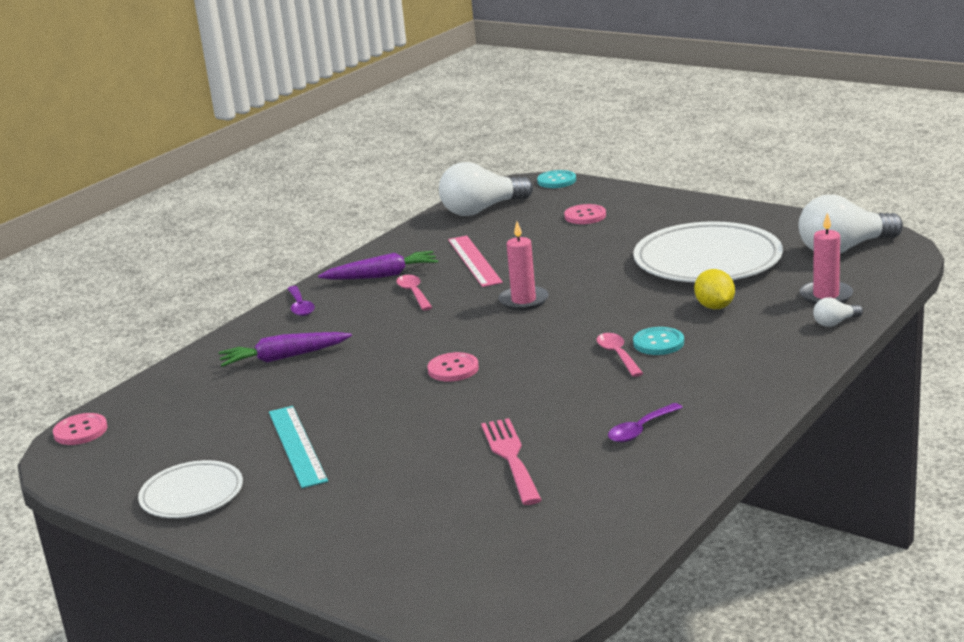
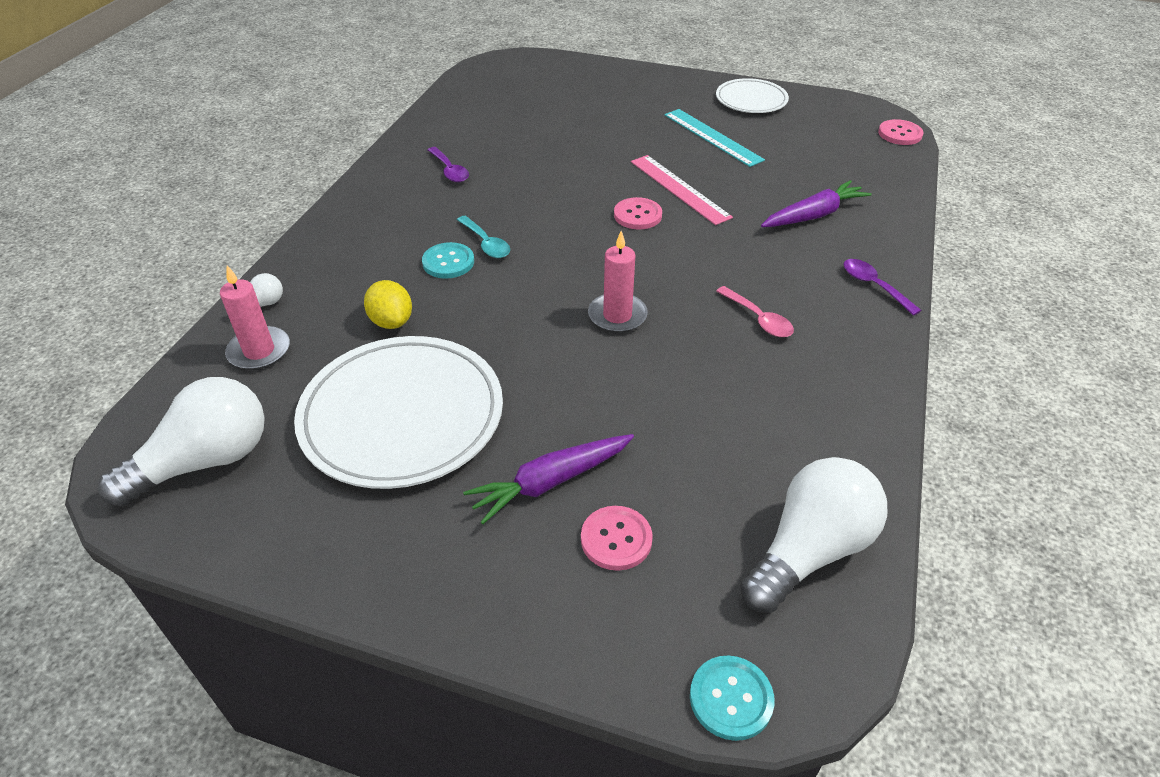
camera: 160 degrees right, 20 degrees up
purple carrot [318,251,438,280] -> purple carrot moved to [463,434,634,524]
pink ruler [448,236,503,287] -> pink ruler moved to [631,155,733,225]
pink fork [481,418,541,505] -> none
pink spoon [597,333,643,377] -> turquoise spoon [457,216,510,258]
purple spoon [608,403,683,442] -> purple spoon turned 120 degrees clockwise [428,147,469,182]

